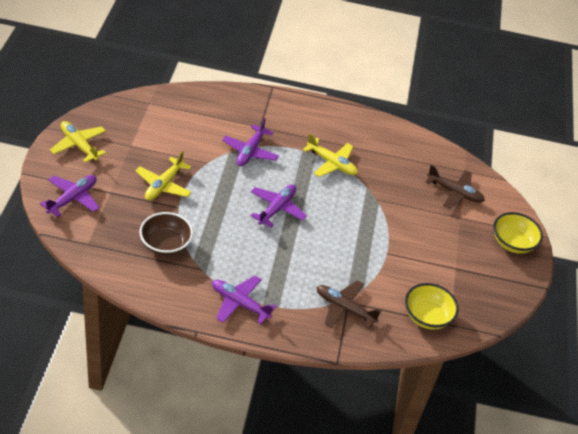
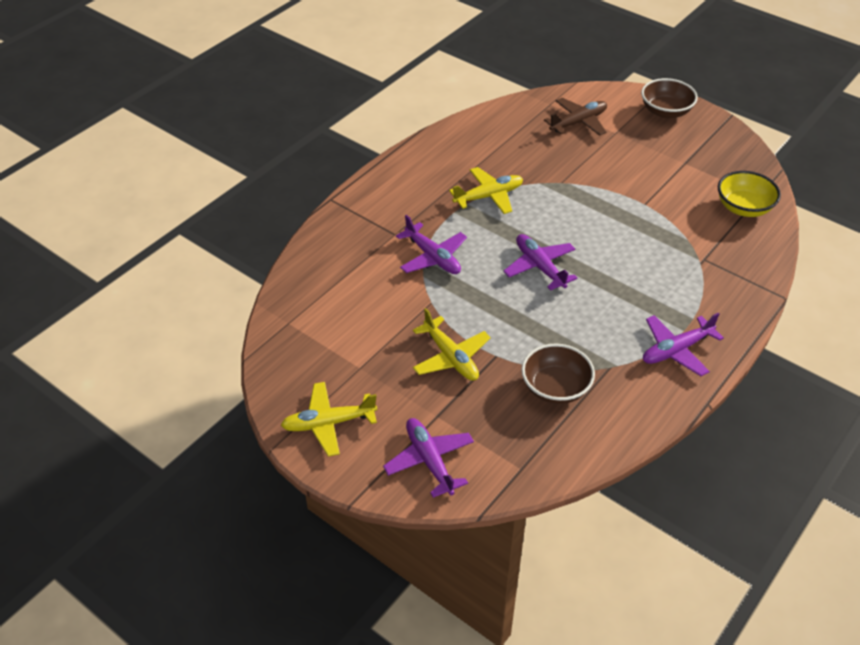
camera: 55 degrees left, 0 degrees up
brown plane [316,280,382,329] -> none
yellow bowl [493,212,543,253] -> brown bowl [641,78,698,119]

